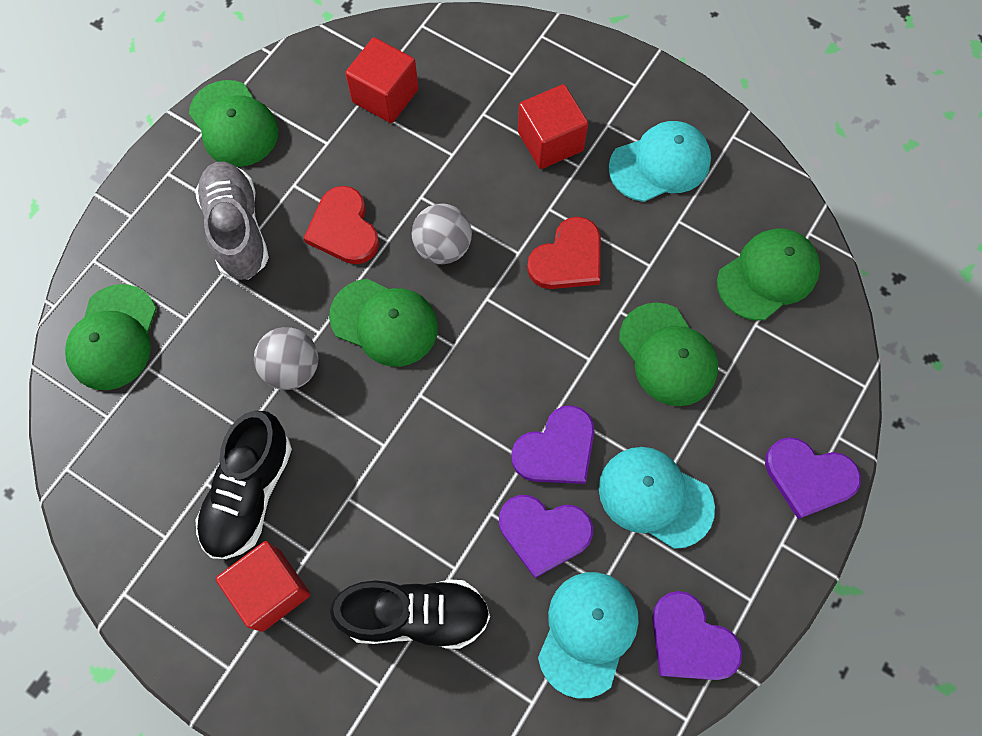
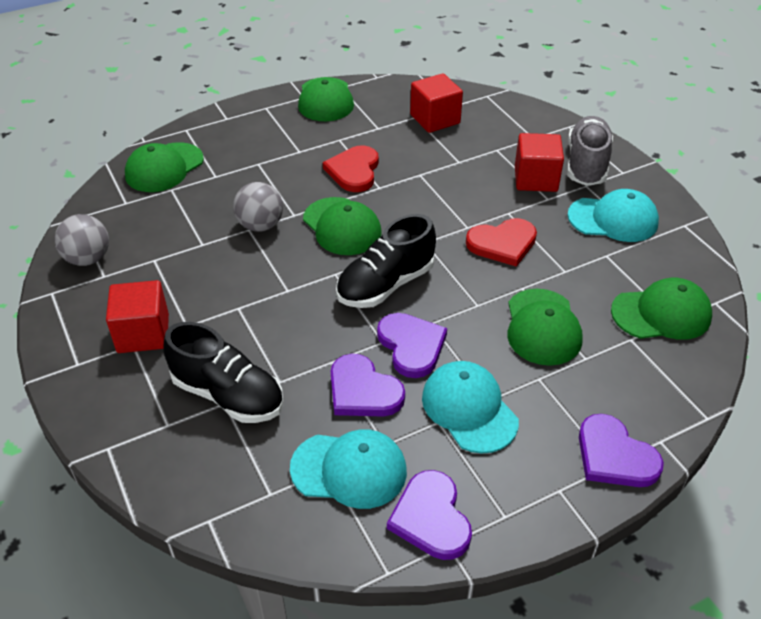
camera: 30 degrees right, 25 degrees down
grey shoe [195,161,269,280] -> grey shoe moved to [567,116,613,186]
black shoe [196,411,292,559] -> black shoe moved to [336,214,436,308]
grey ball [411,204,472,264] -> grey ball moved to [54,214,109,266]
purple heart [511,405,594,484] -> purple heart turned 105 degrees counterclockwise [377,313,447,378]
turquoise cap [538,572,639,698] -> turquoise cap turned 45 degrees clockwise [290,429,407,509]

